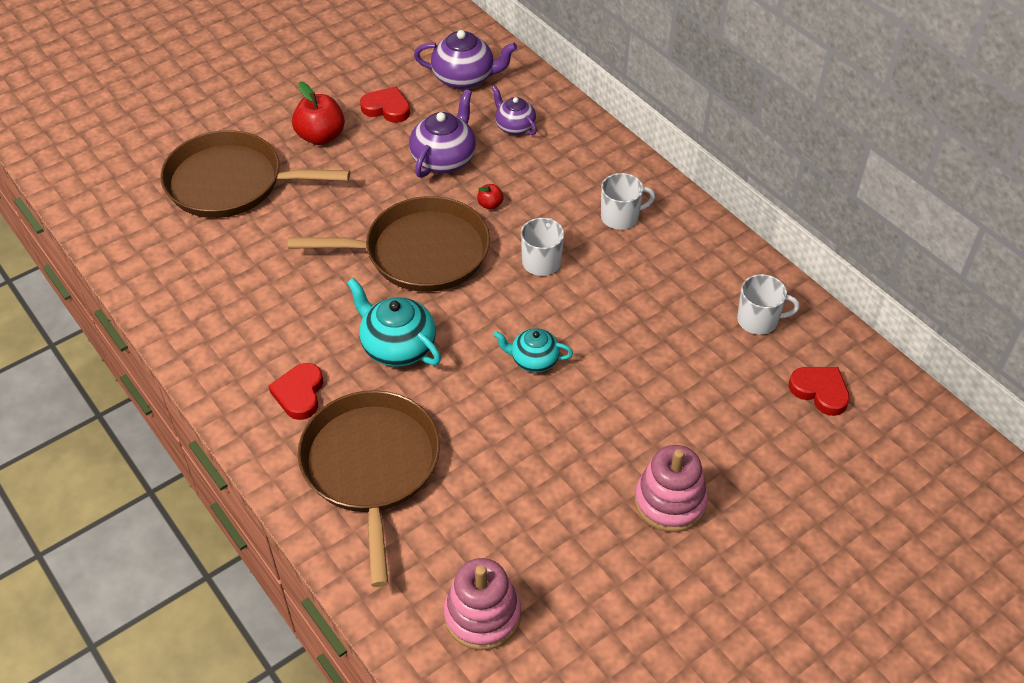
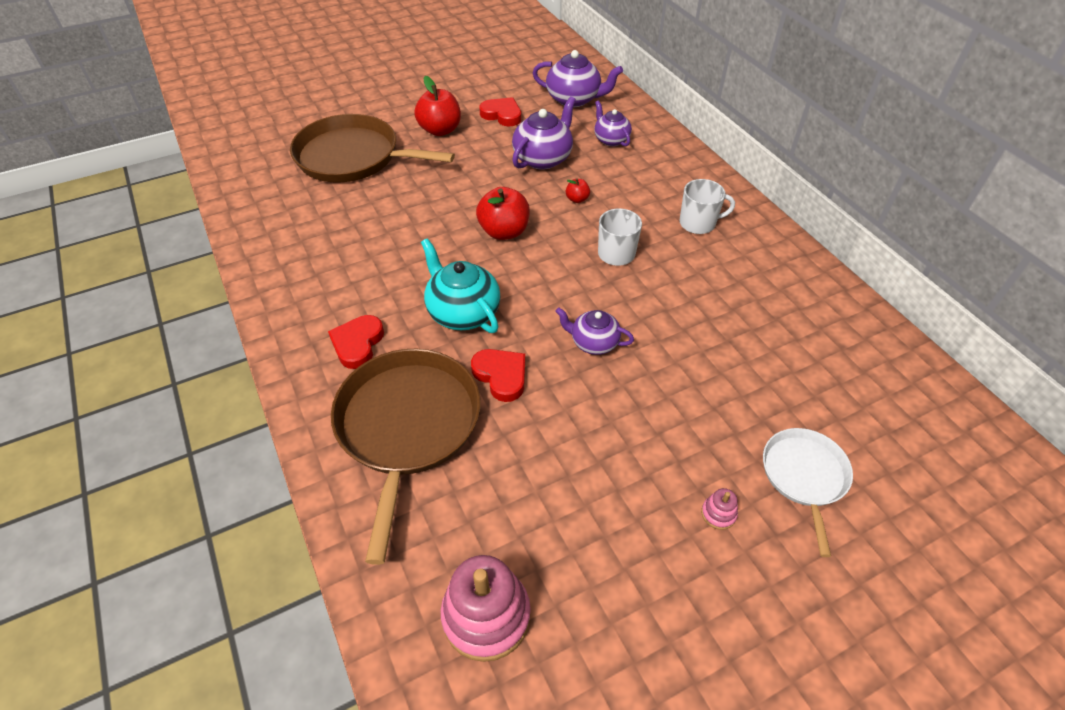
camera: 10 degrees right, 0 degrees up
brown pan [288,196,490,292] -> red apple [476,187,530,240]
turquoise teapot [493,328,573,373] -> purple teapot [555,307,634,355]
pink stacking toy [635,445,708,532] -> pink stacking toy [701,488,738,530], size x0.43
white mug [737,274,800,335] -> none
red heart [789,367,850,416] -> red heart moved to [471,349,525,402]
none -> white pan [763,428,853,557]

